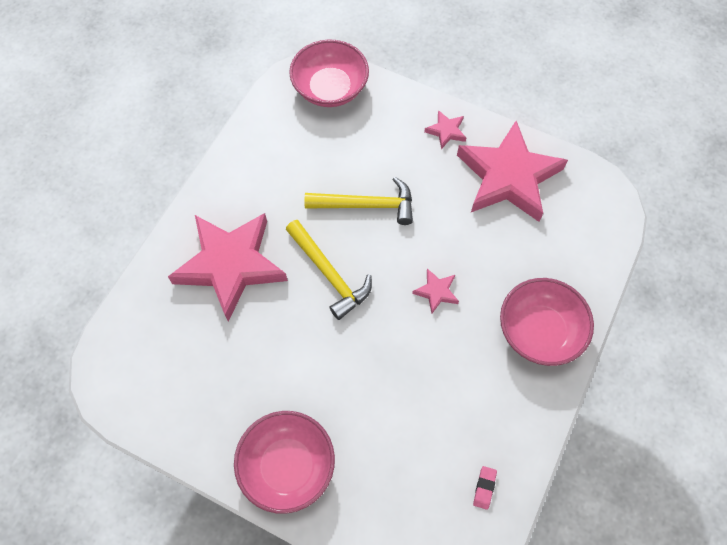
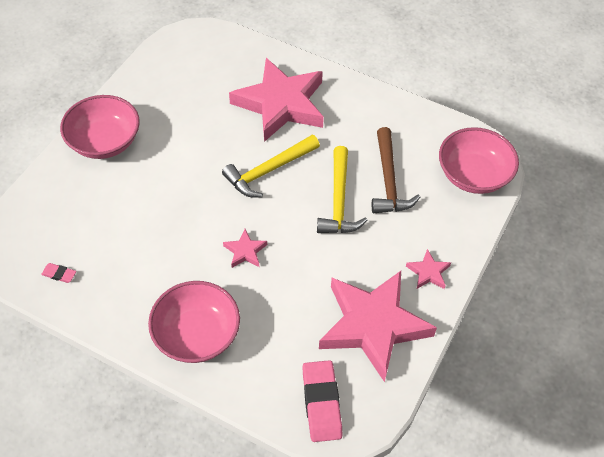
camera: 90 degrees right, 10 degrees down
none -> pink eraser [302,360,342,442]
none -> brown hammer [372,127,420,213]

